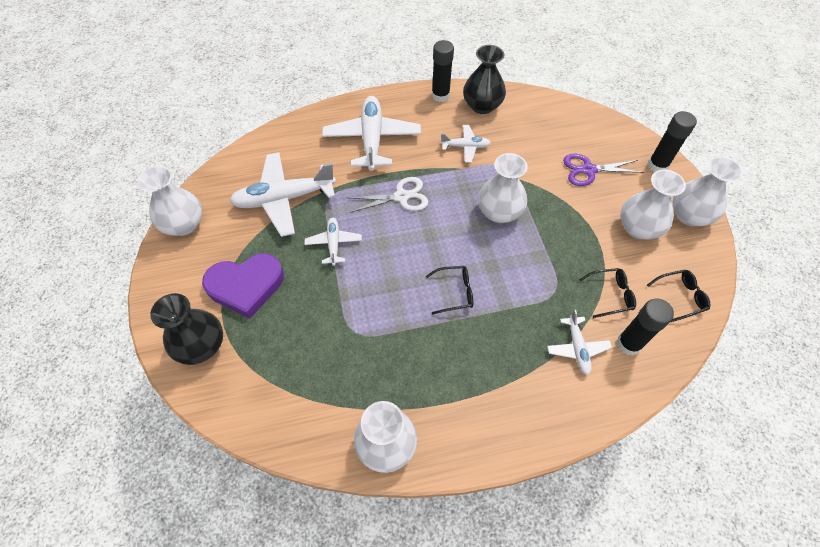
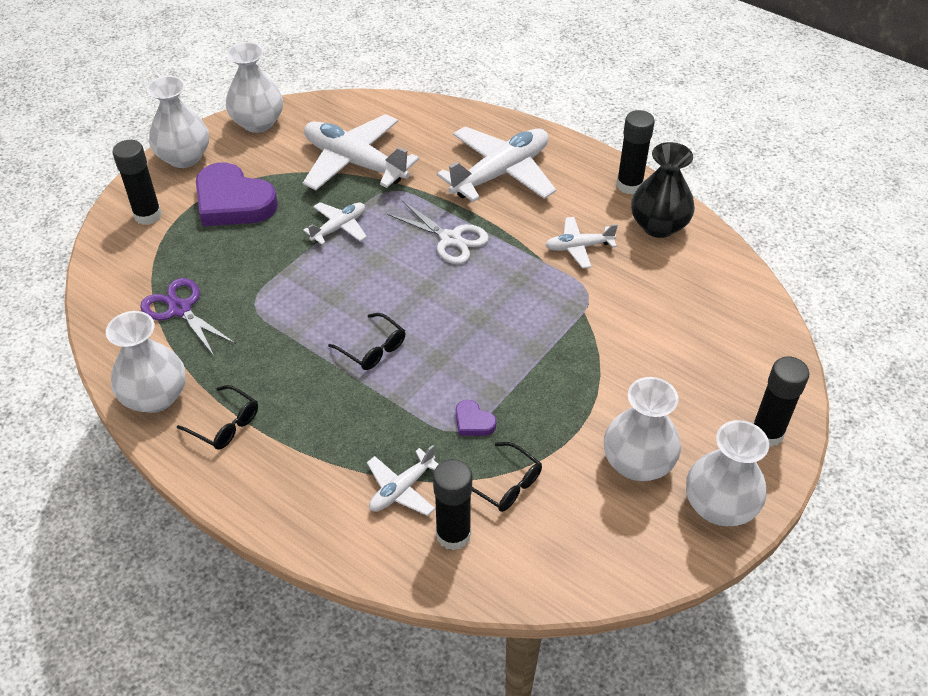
camera: 50 degrees right, 10 degrees down
black vase [150,293,223,365] -> black glue stick [112,140,162,225]
white plane [440,125,491,163] -> white plane turned 120 degrees clockwise [545,217,618,268]
white vase [478,153,528,223] -> white vase moved to [147,76,209,168]
purple scissors [563,154,643,186] -> purple scissors moved to [140,278,236,356]
black glasses [647,270,711,322] -> black glasses moved to [177,385,258,450]
none -> purple heart [456,400,497,436]

